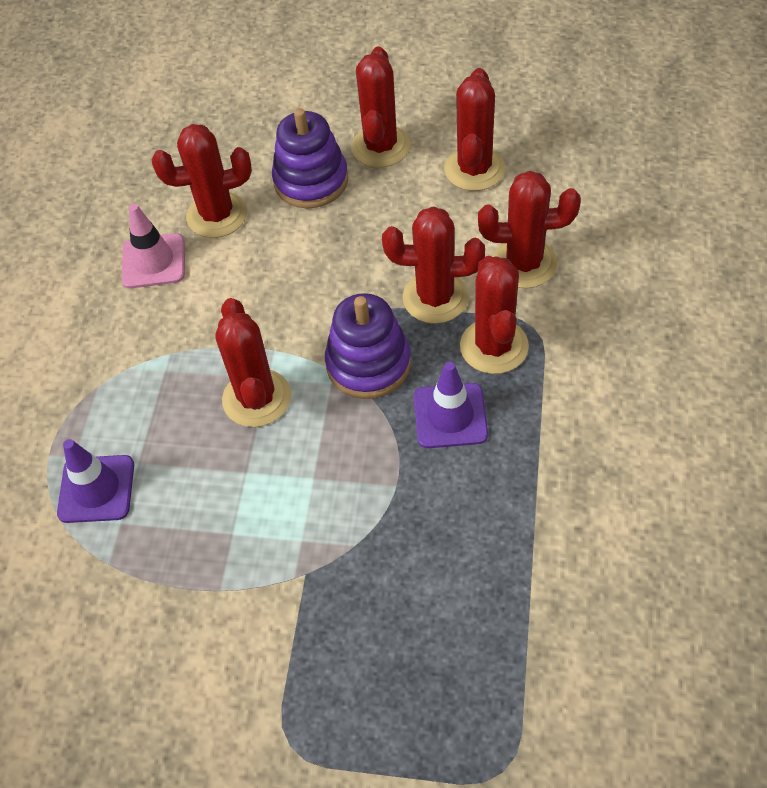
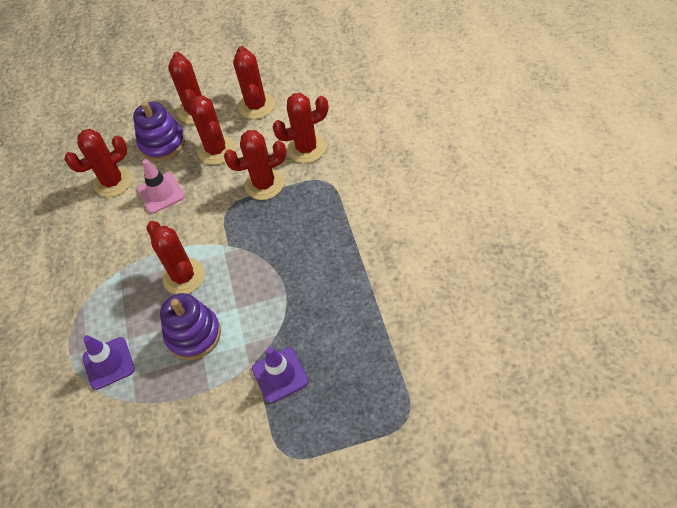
camera: 20 degrees left, 0 degrees up
pink traffic cone [122,204,185,288] -> pink traffic cone moved to [137,159,185,214]
purple stacking toy [325,293,411,399] -> purple stacking toy moved to [160,293,221,360]
purple traffic cone [414,362,488,448] -> purple traffic cone moved to [252,347,309,403]
red cactus [460,256,529,374] -> red cactus moved to [190,95,235,165]

